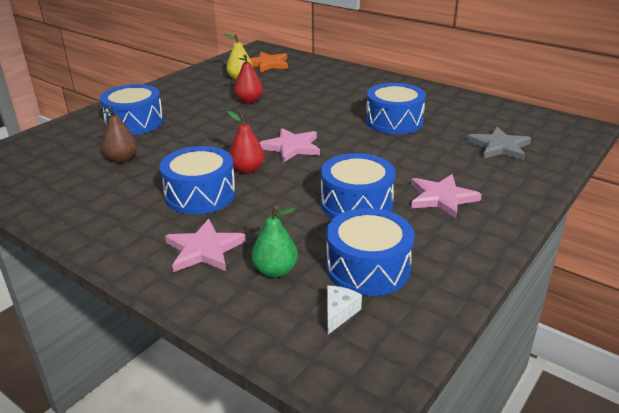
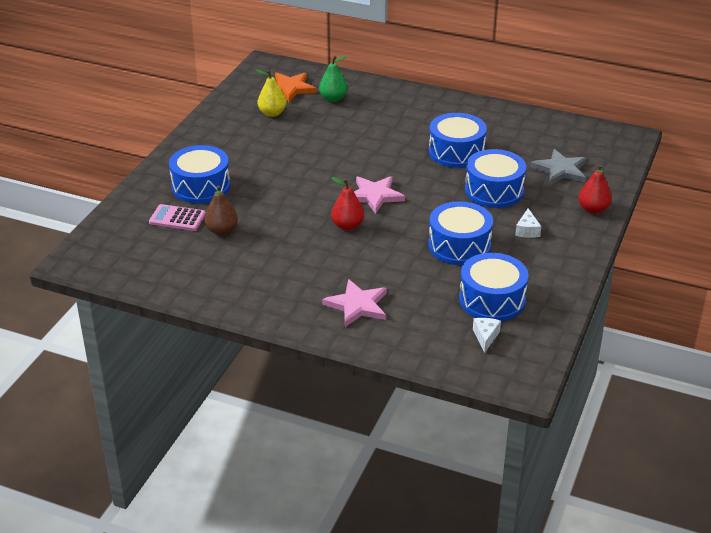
camera: 15 degrees left, 5 degrees up
blue drum [160,146,236,214] -> blue drum moved to [465,149,526,208]
red pear [234,54,263,103] -> red pear moved to [579,164,612,214]
green pear [251,206,298,278] -> green pear moved to [319,55,347,102]
pink star [411,174,482,219] -> white cheese [515,208,541,238]
none -> pink calculator [149,204,206,231]

